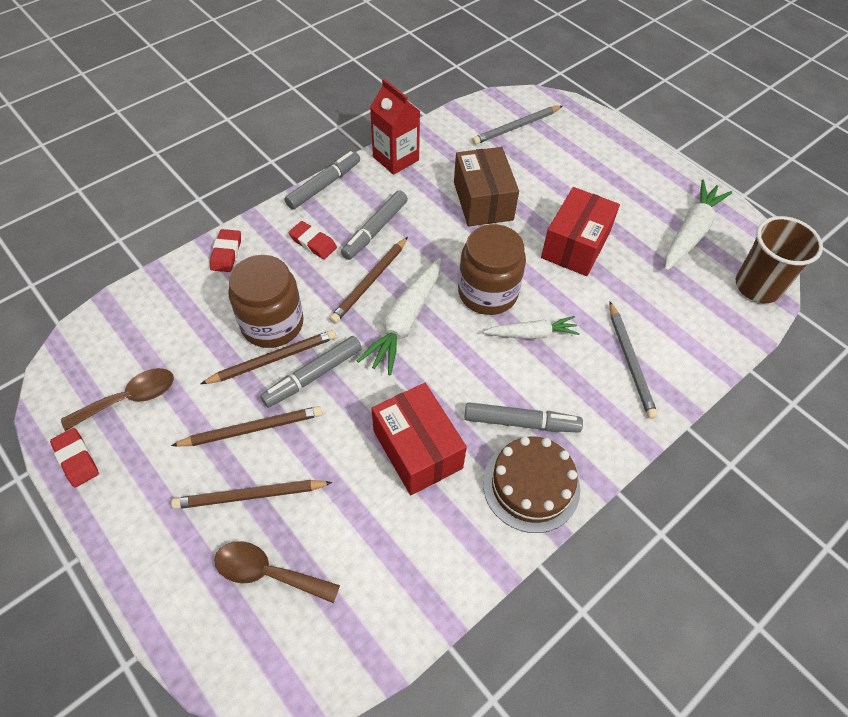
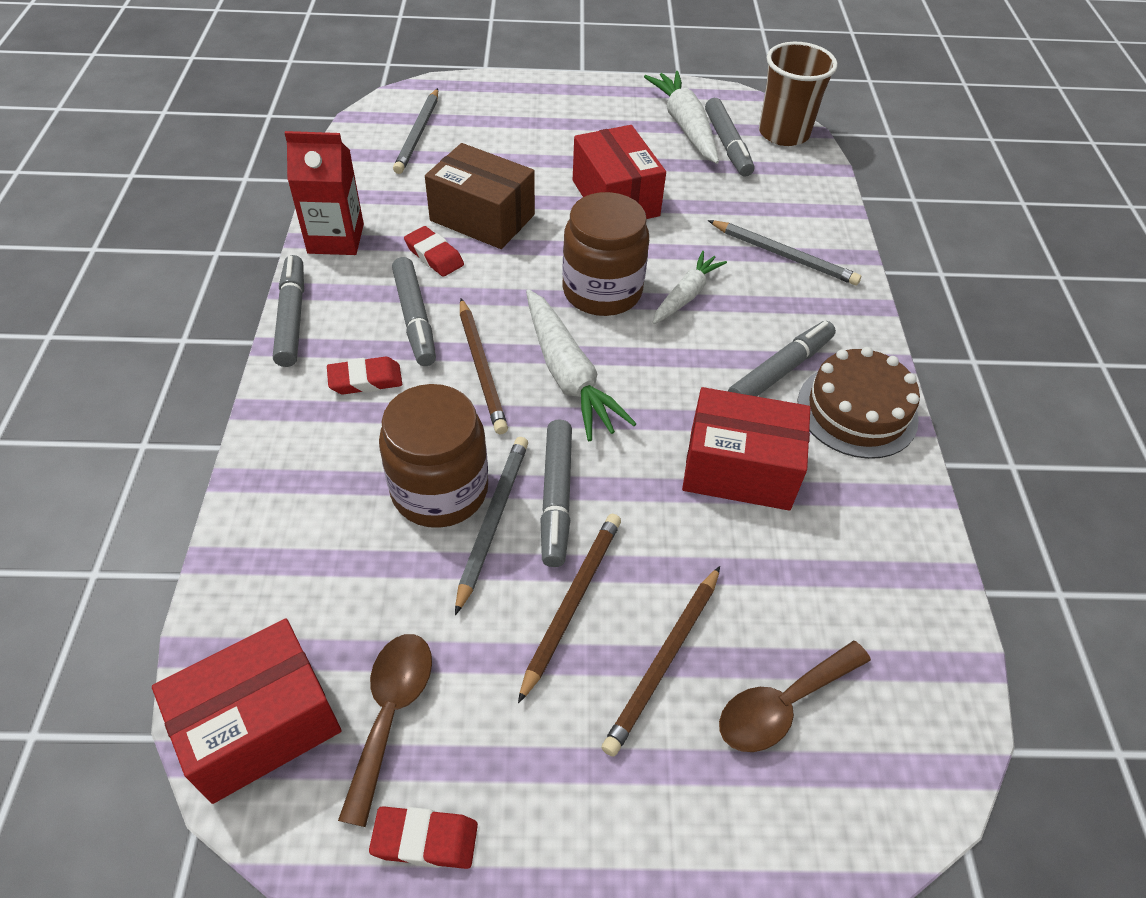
camera: 50 degrees left, 5 degrees down
brown pencil [201,330,336,384] -> grey pencil [455,437,528,615]
red eraser [210,229,241,272] -> red eraser moved to [404,226,464,277]
none -> red box [152,618,342,804]
none -> grey marker [705,98,754,177]

